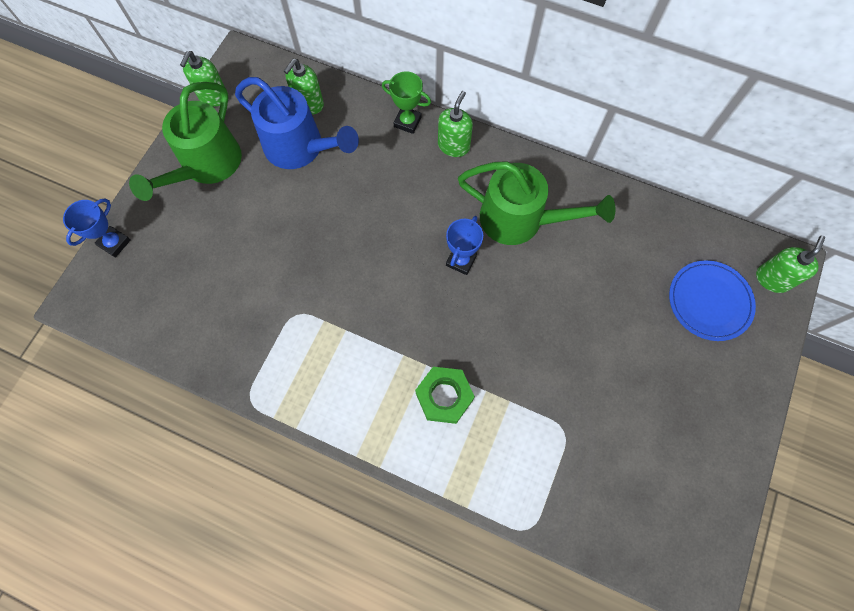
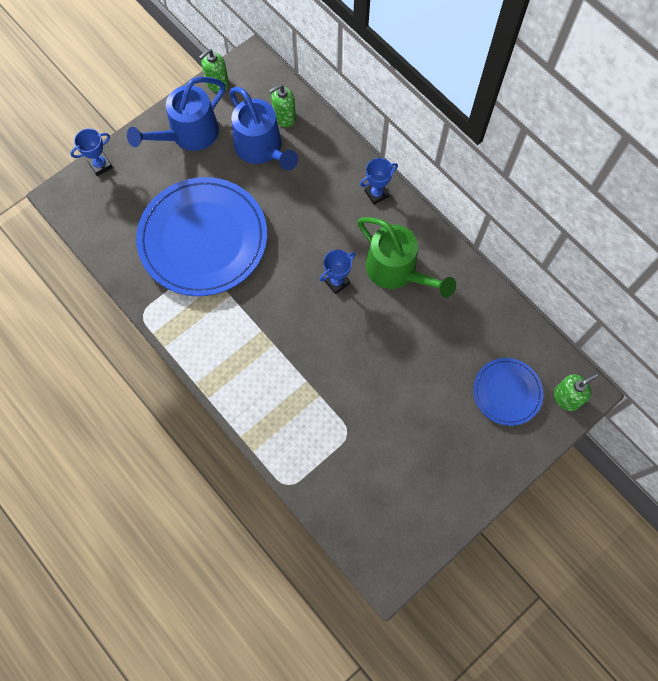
camera: 25 degrees right, 0 degrees up
green watering can [129,82,242,201] -> blue watering can [127,77,225,151]
green trophy [382,71,431,134] -> none
green nut [415,367,475,424] -> none
green soap dispenser [438,91,473,157] -> blue trophy [360,158,398,205]
none -> blue plate [136,177,267,296]

